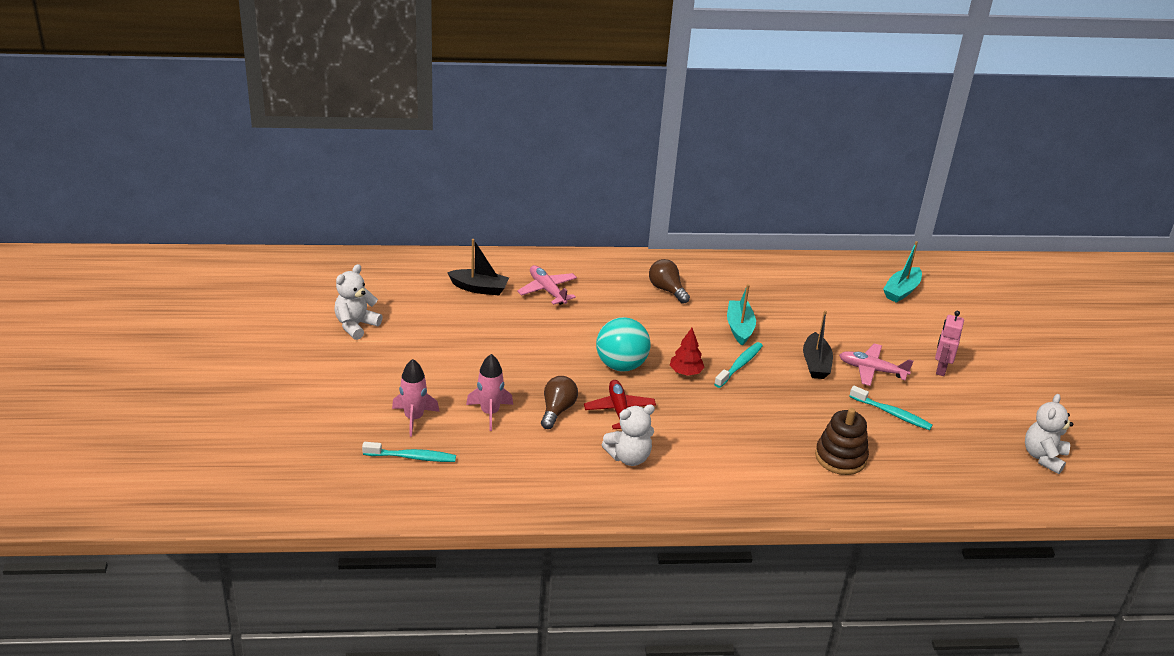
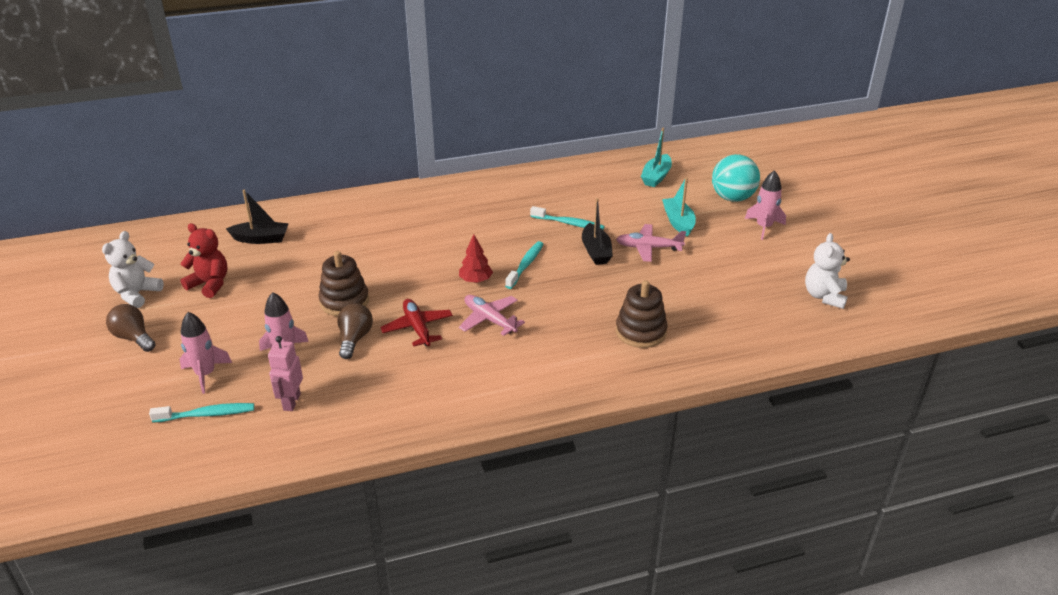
camera: 10 degrees left, 0 degrees up
pink plane [517,265,577,305] -> pink plane moved to [459,295,525,336]
turquoise ball [596,317,651,372] -> turquoise ball moved to [712,154,760,202]
white teddy bear [602,404,655,466] -> none
brown light bulb [649,259,690,304] -> brown light bulb moved to [106,304,155,352]
turquoise boat [727,284,756,346] -> turquoise boat moved to [662,177,696,237]
turquoise toothbrush [849,386,933,430] -> turquoise toothbrush moved to [530,206,605,230]
pink robot [935,311,964,376] -> pink robot moved to [268,336,303,411]
none -> red teddy bear [180,223,228,298]
none -> brown stacking toy [318,251,369,316]
none -> pink rocket [745,170,786,240]

